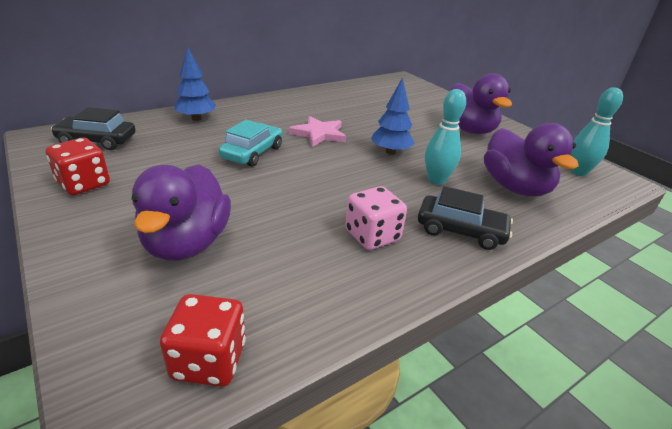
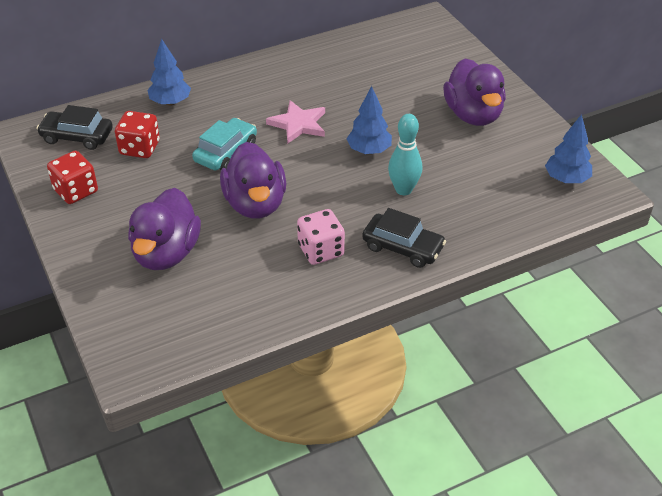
camera: 10 degrees right, 10 degrees up
red dice [160,294,246,387] -> red dice moved to [115,111,160,158]
purple duck [484,123,579,196] -> purple duck moved to [220,142,286,219]
turquoise bowling pin [570,87,623,176] -> blue tree [545,114,592,183]

